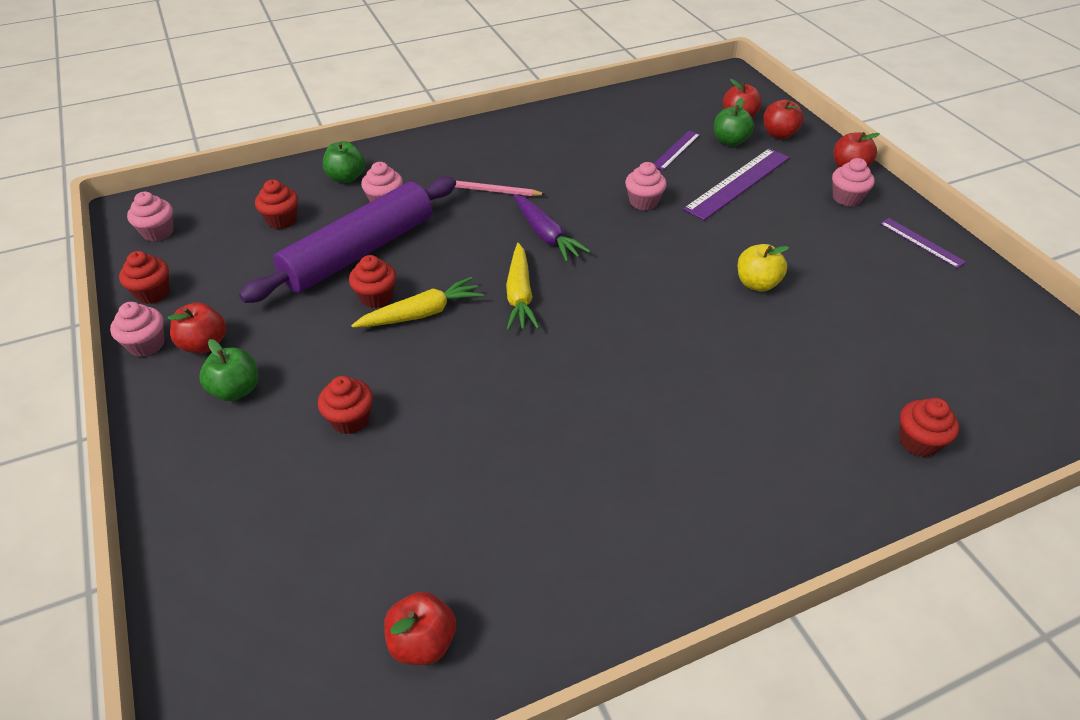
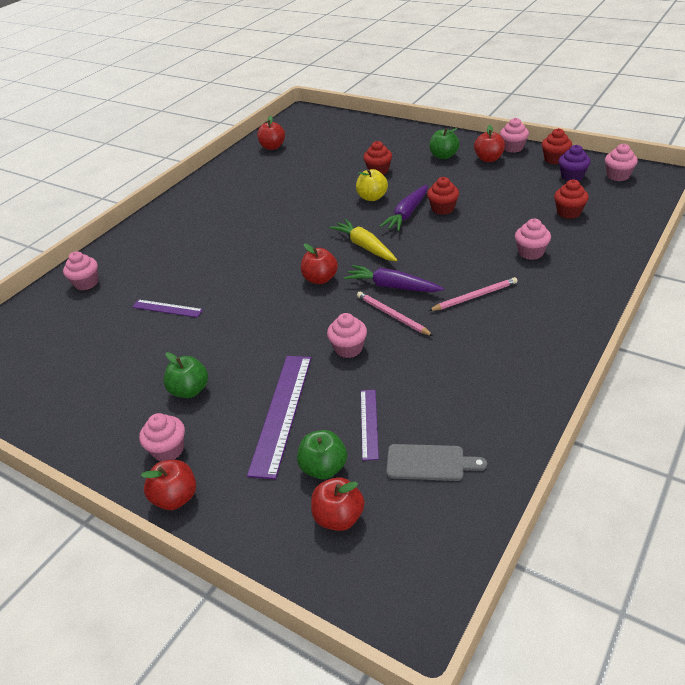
camera: 150 degrees right, 5 degrees down
purple rolling pin [239,177,456,303] -> none
green apple [323,141,365,183] -> green apple moved to [164,352,208,398]
yellow carrot [351,277,483,328] -> purple carrot [379,185,428,231]
yellow apple [738,244,789,291] -> yellow apple moved to [356,169,388,201]
red apple [763,100,804,139] -> red apple moved to [301,244,338,284]
purple ruler [880,218,966,268] -> purple ruler moved to [132,299,203,318]
red cupcake [899,398,959,457] -> pink cupcake [63,251,98,290]
none -> pink pencil [357,292,433,336]
none -> grey cutting board [386,444,487,481]
none -> purple cupcake [559,145,591,181]

